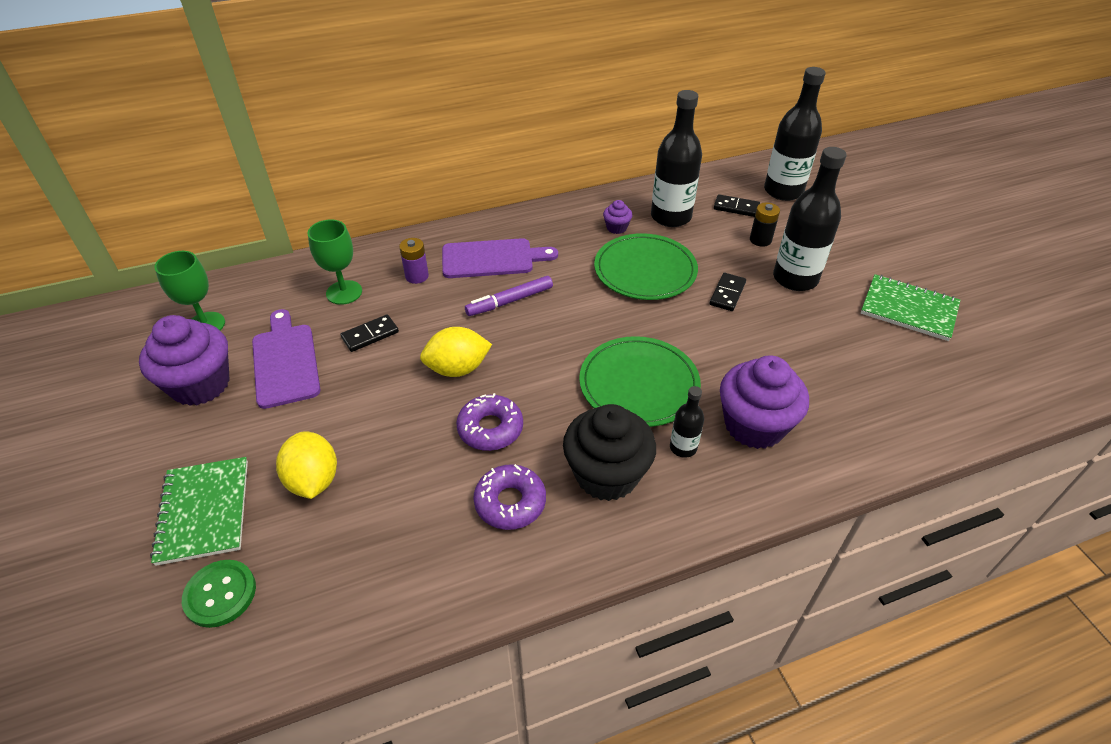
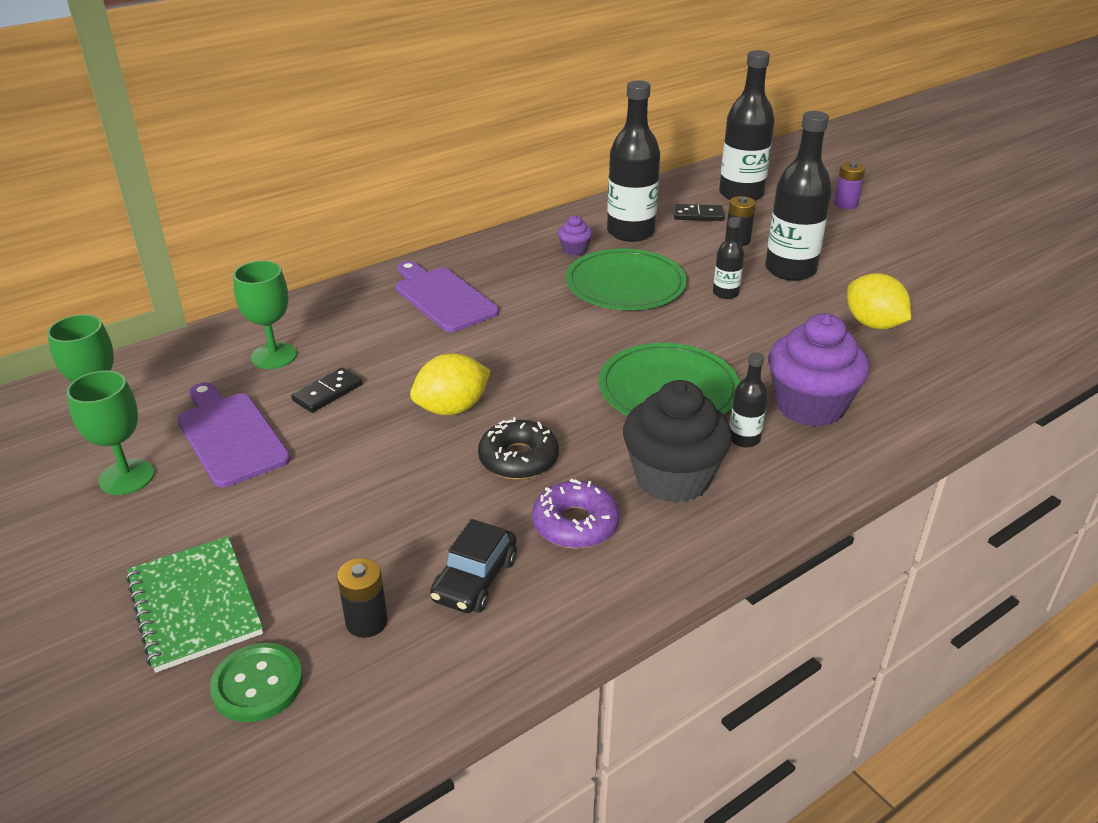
camera: 15 degrees left, 10 degrees down
purple cupcake [139,315,230,406] -> green goblet [67,370,155,495]
yellow lemon [276,431,337,499] -> yellow lemon moved to [847,273,911,329]
purple battery [399,238,429,284] -> purple battery moved to [834,162,865,209]
purple cutting board [442,238,558,278] -> purple cutting board turned 105 degrees counterclockwise [396,261,499,332]
purple donut [456,393,523,451] -> black donut [478,417,559,480]
purple marker [465,276,553,316] -> none
black domino [710,273,746,311] -> black bottle [713,217,744,299]
green notebook [861,274,960,341] -> none
none -> black battery [337,558,388,638]
none -> black car [430,519,517,613]

